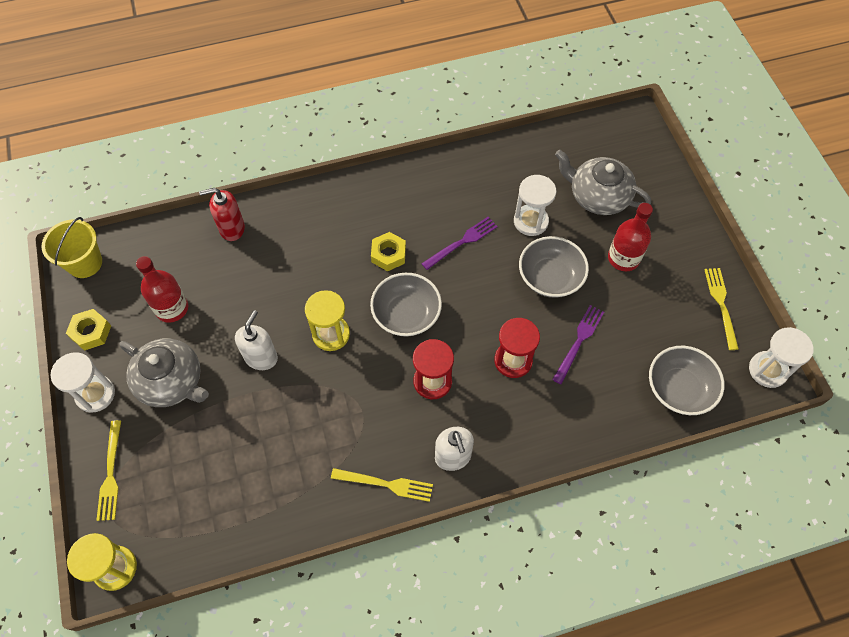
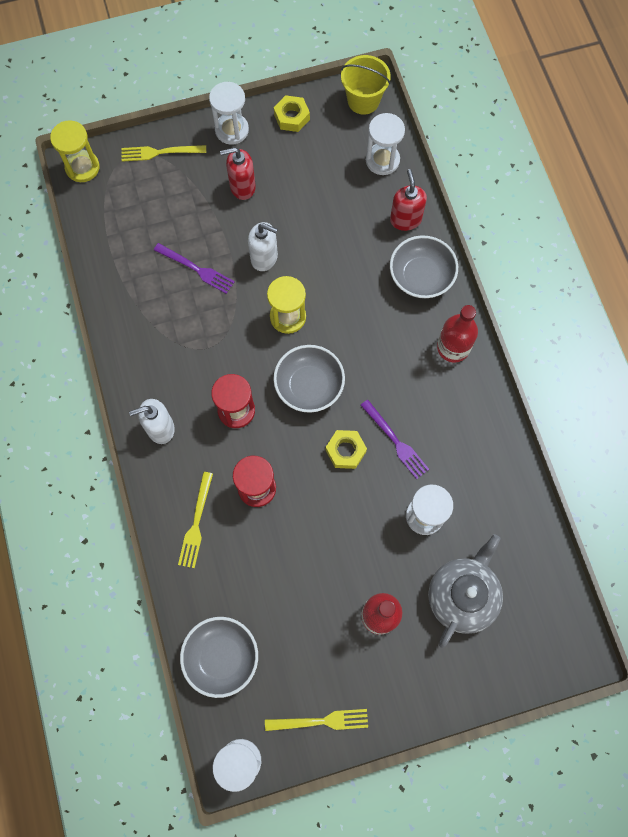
camera: 90 degrees right, 10 degrees up
grey teapot [119,338,209,407] -> red soap dispenser [220,147,256,200]
red bottle [136,256,188,323] -> red bottle moved to [437,305,478,363]
yellow fork [331,468,433,502] -> yellow fork moved to [178,472,213,568]
yellow nut [371,232,406,271] -> yellow nut moved to [326,430,367,469]
grey bowl [519,236,589,298] -> grey bowl moved to [390,235,458,298]
purple fork [552,305,604,384] -> purple fork moved to [154,243,235,294]
none -> white hourglass [366,113,405,175]

